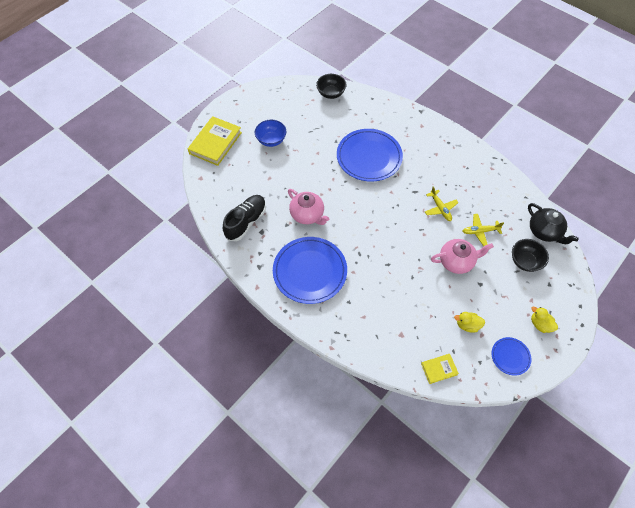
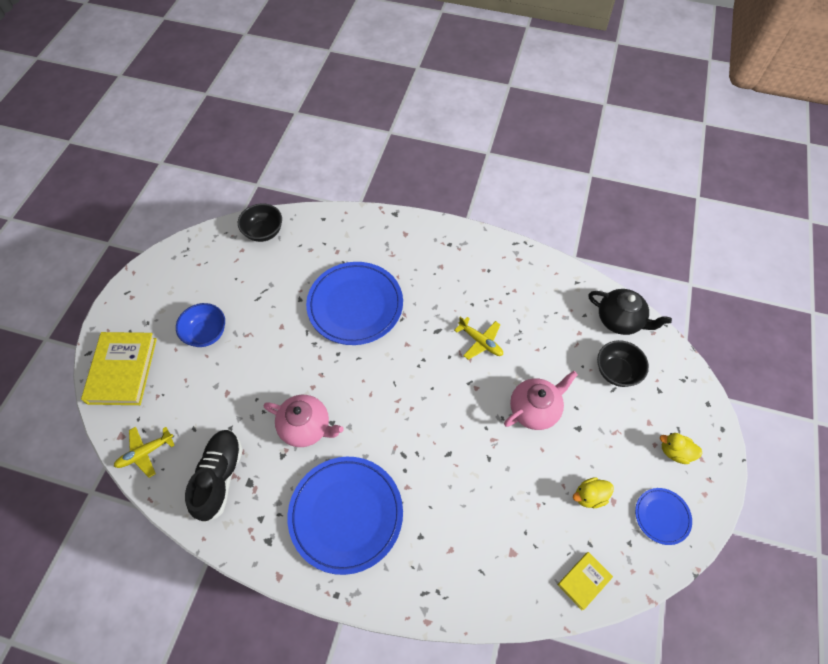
camera: 25 degrees left, 0 degrees up
yellow plane [462,214,504,246] -> yellow plane moved to [114,427,175,478]

